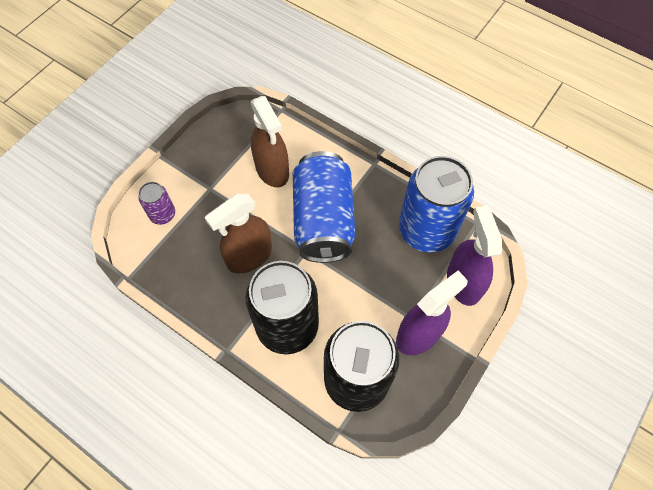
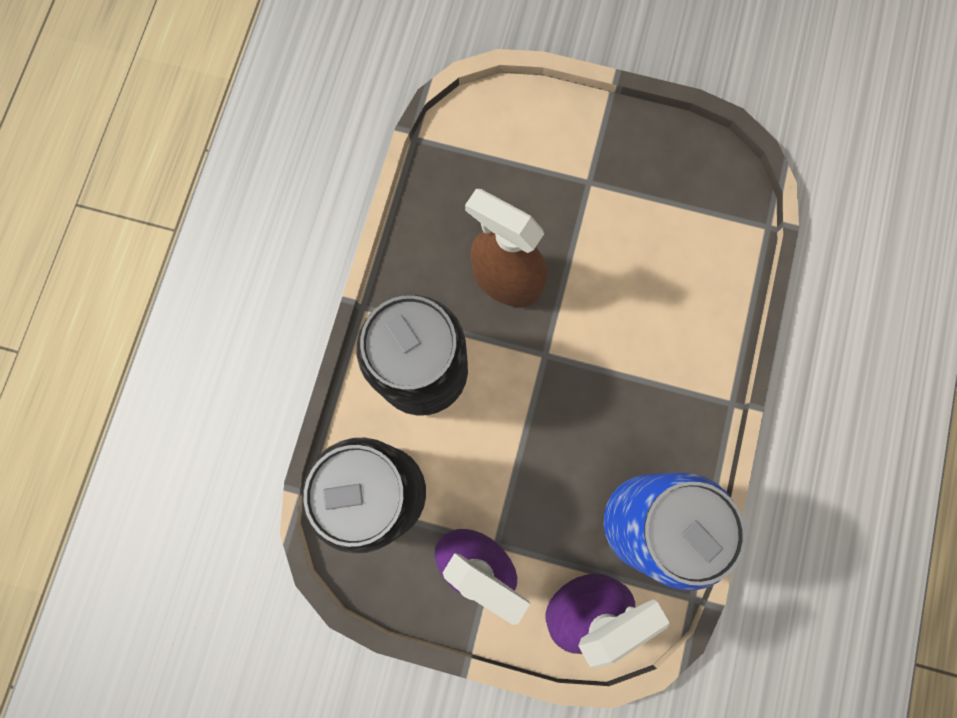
camera: 70 degrees right, 15 degrees up
purple can [138,182,175,225] -> none
brown spray bottle [251,96,289,187] -> none
blue can [293,151,355,263] -> none

